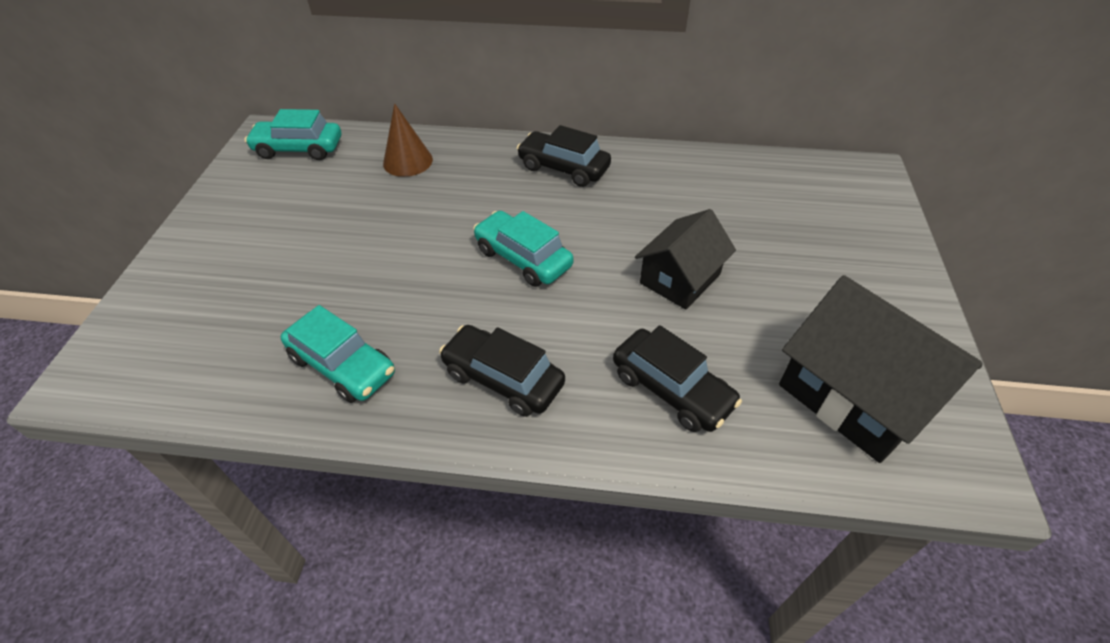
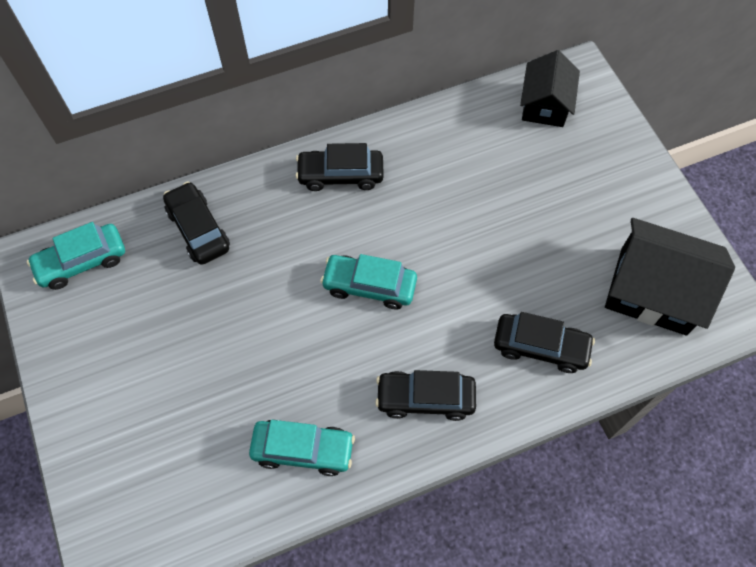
camera: 30 degrees left, 15 degrees up
brown cone [383,103,433,177] -> black car [163,181,230,265]
black house [635,209,736,310] -> black house moved to [520,50,580,127]

